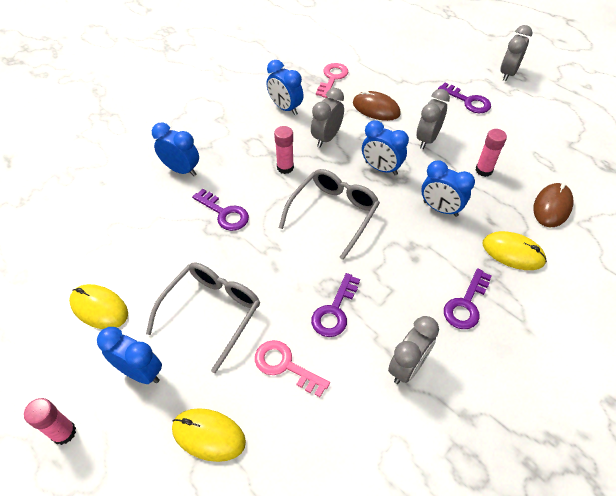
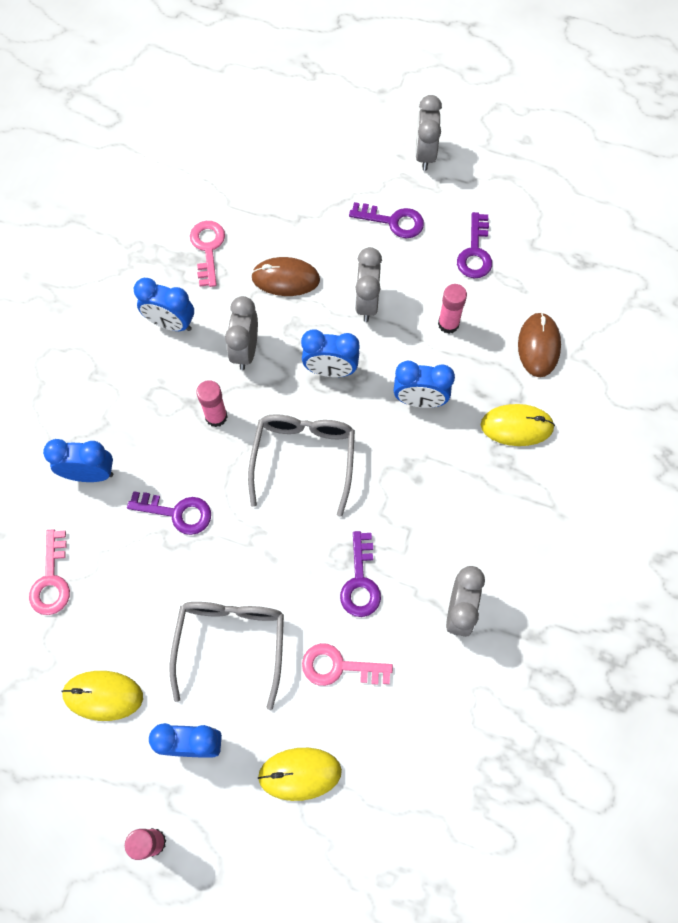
camera: 25 degrees left, 15 degrees up
purple key [444,268,492,329] -> purple key moved to [457,212,492,278]
none -> pink key [29,529,70,615]

